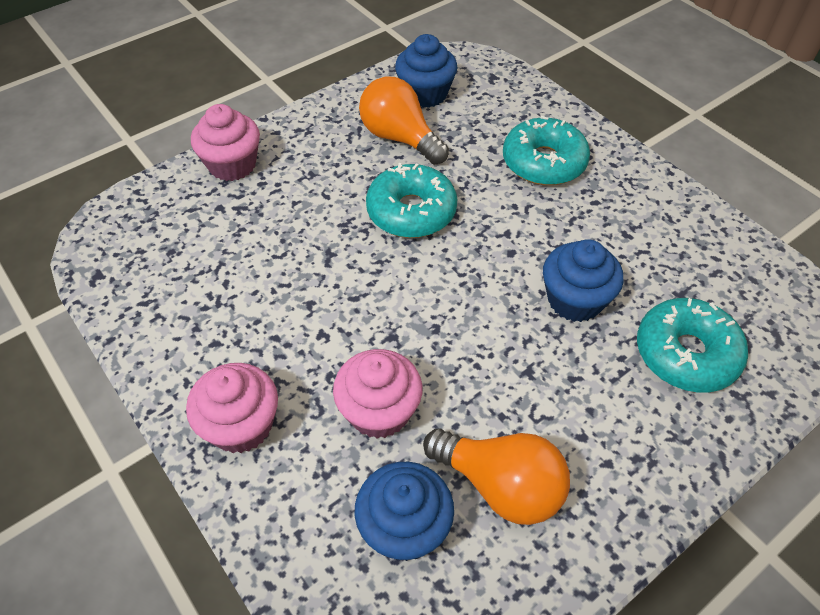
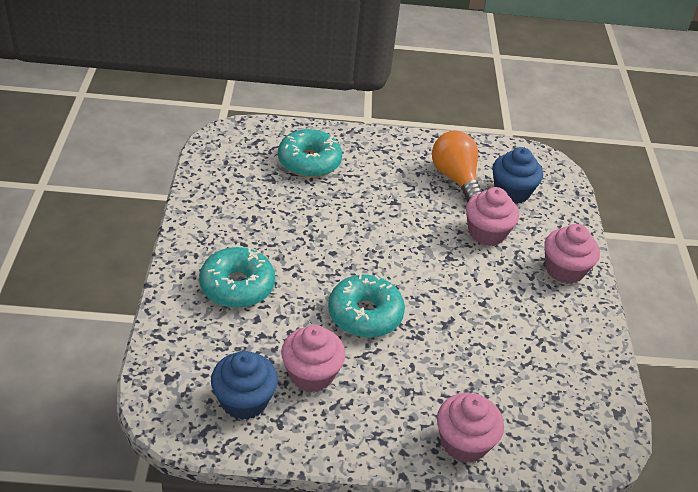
camera: 145 degrees left, 10 degrees down
orange light bulb [359,76,449,165] -> pink cupcake [281,325,346,392]
blue cupcake [543,239,623,322] -> none

